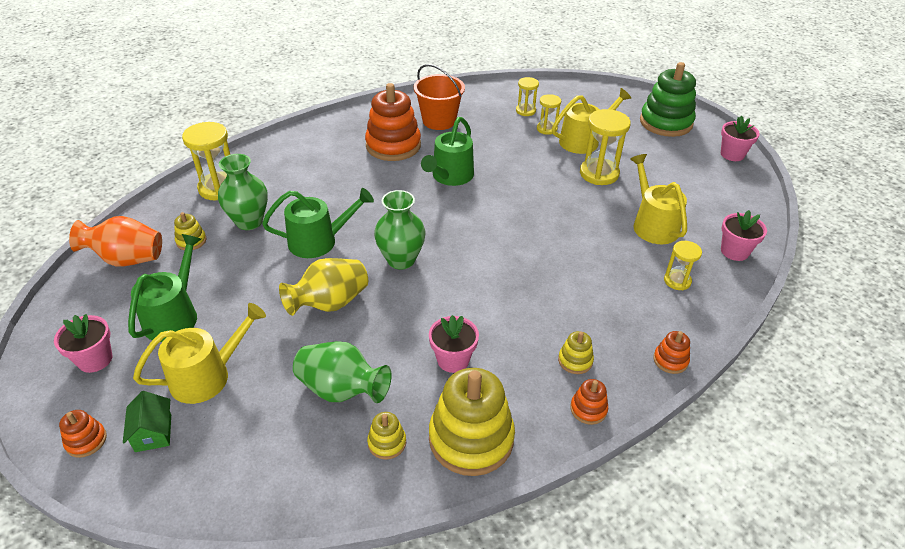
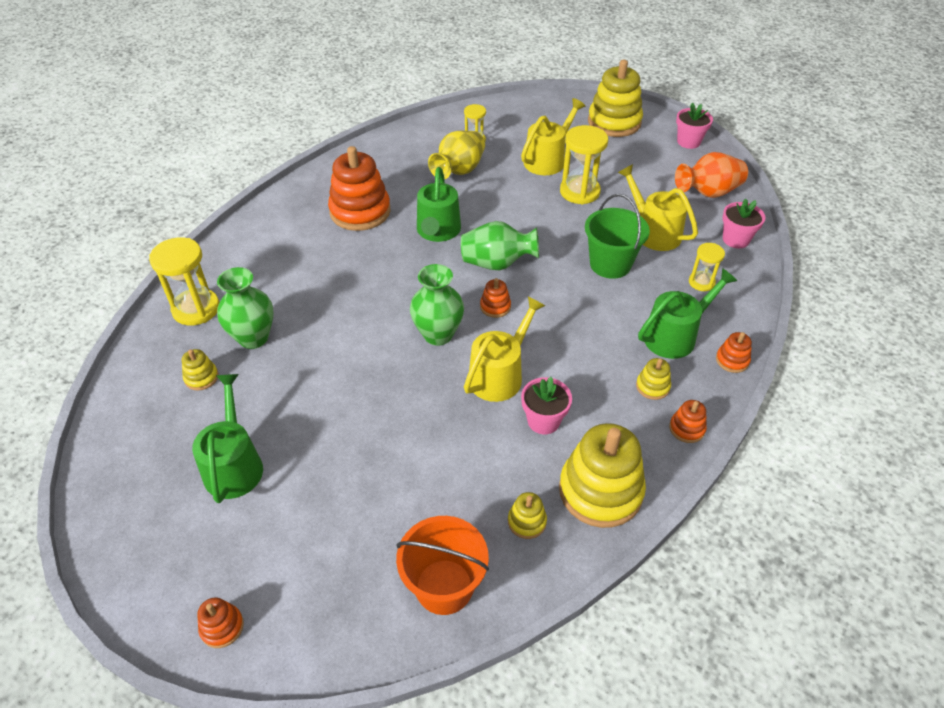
camera: 20 degrees left, 5 degrees up
pink flower pot [54,314,112,373] -> none
orange vase [69,216,162,267] -> orange vase moved to [675,152,748,198]
green house [123,391,171,452] -> none
yellow watering can [133,303,266,404] -> yellow watering can moved to [464,297,546,402]
green watering can [262,188,374,258] -> green watering can moved to [638,268,737,359]
yellow vase [279,258,368,316] -> yellow vase moved to [428,131,485,179]
green vase [293,341,392,403] -> green vase moved to [461,221,539,270]
orange bucket [414,64,465,130] -> orange bucket moved to [396,516,489,615]
yellow hourglass [537,94,561,135] -> none
green stacking toy [640,62,696,137] -> yellow stacking toy [588,60,643,137]
none -> orange stacking toy [480,278,511,318]
none -> green bucket [585,194,650,279]

